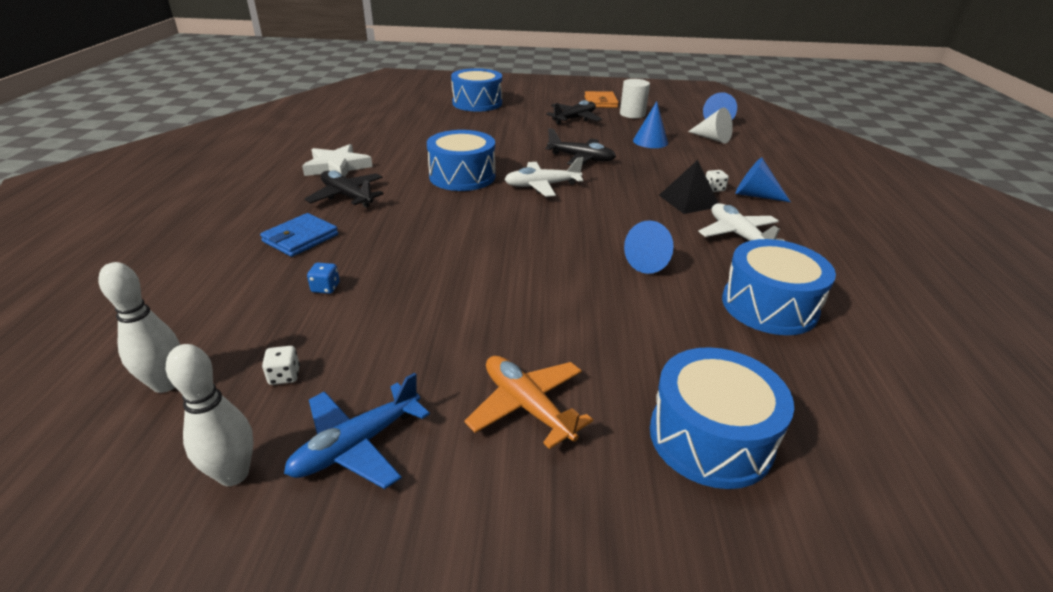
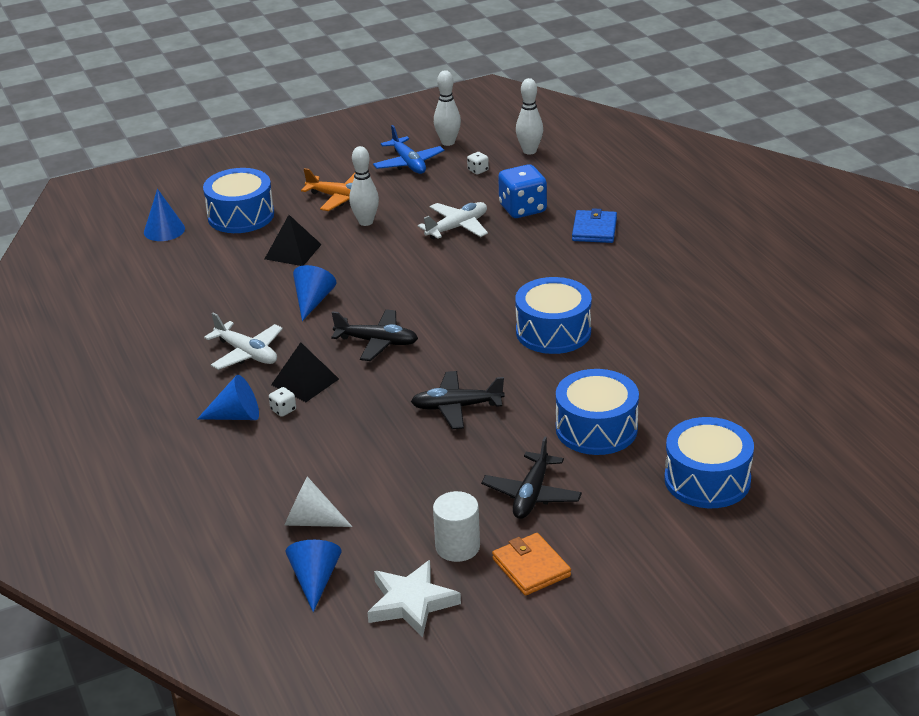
camera: 155 degrees right, 0 degrees up
blue plane [284,372,430,489] -> blue plane turned 135 degrees clockwise [373,125,444,174]
white star [302,144,373,177] -> white star moved to [367,560,461,637]
black plane [305,170,384,208] -> black plane moved to [331,309,418,361]
blue dice [307,263,340,294] -> blue dice [498,164,547,218], size x2.28
white plane [504,157,583,197] -> white plane moved to [418,202,488,239]
blue cone [633,101,668,148] -> blue cone moved to [144,189,185,241]
blue drum [722,239,836,335] -> blue drum moved to [556,369,639,455]
none -> black pyramid [265,215,322,266]
none -> white bowling pin [349,146,379,226]

